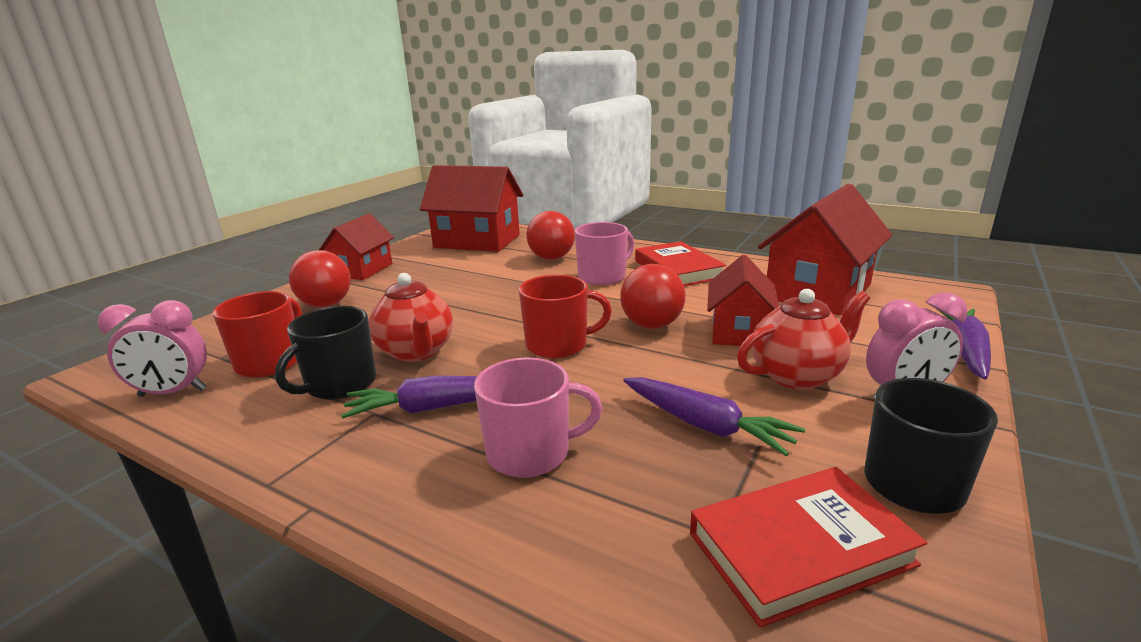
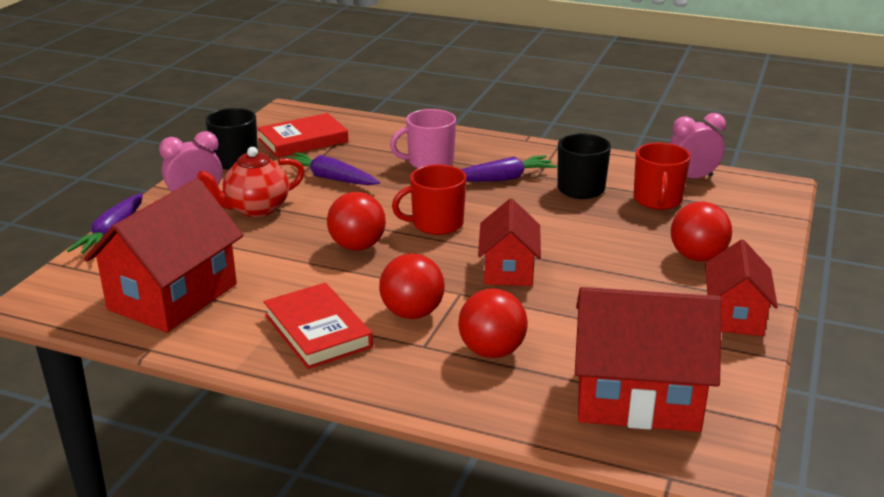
camera: 170 degrees right, 5 degrees up
red teapot [369,273,453,362] -> none
pink mug [575,222,634,285] -> red ball [379,253,445,319]
red house [707,255,779,346] -> red house moved to [478,199,541,286]

